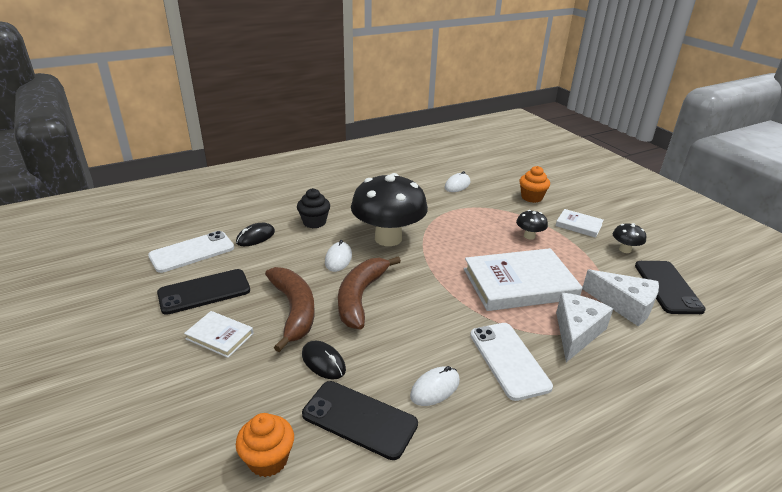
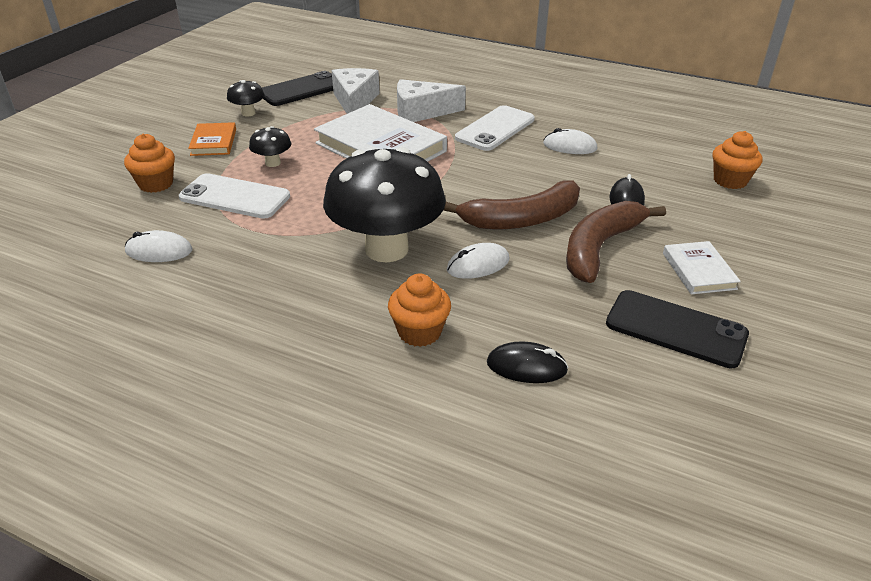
camera: 125 degrees left, 5 degrees up
white phone [148,231,234,273] -> white phone moved to [179,173,290,219]
black cupcake [297,188,330,228] -> orange cupcake [388,274,451,347]
black phone [302,381,418,460] -> none
white book [556,209,604,238] -> orange book [188,122,236,156]

